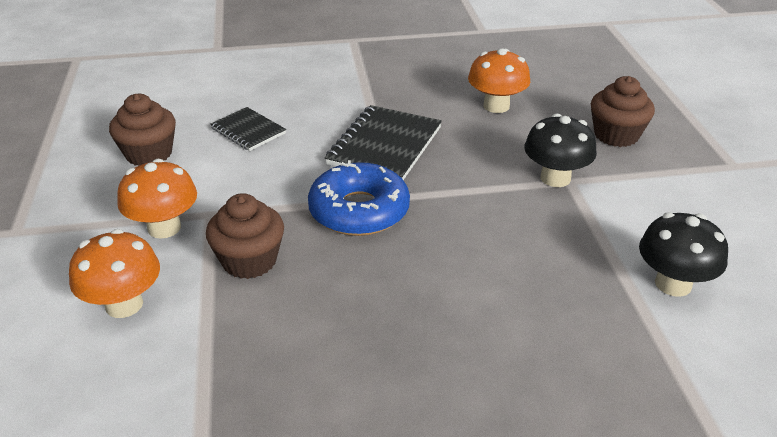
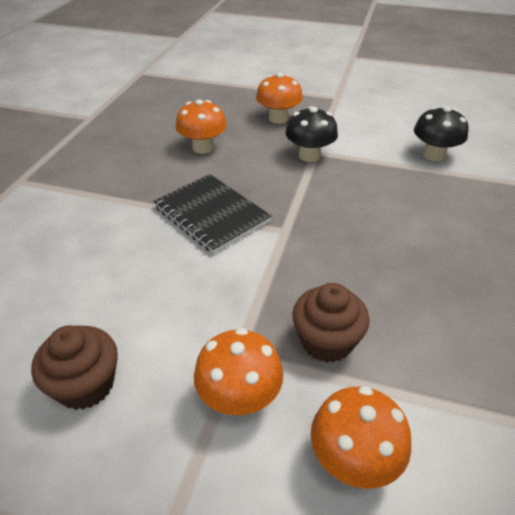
camera: 65 degrees left, 5 degrees up
black notebook [210,107,286,151] -> none
blue donut [308,160,410,236] -> none
brown cupcake [591,76,655,147] -> orange mushroom [256,73,303,124]

